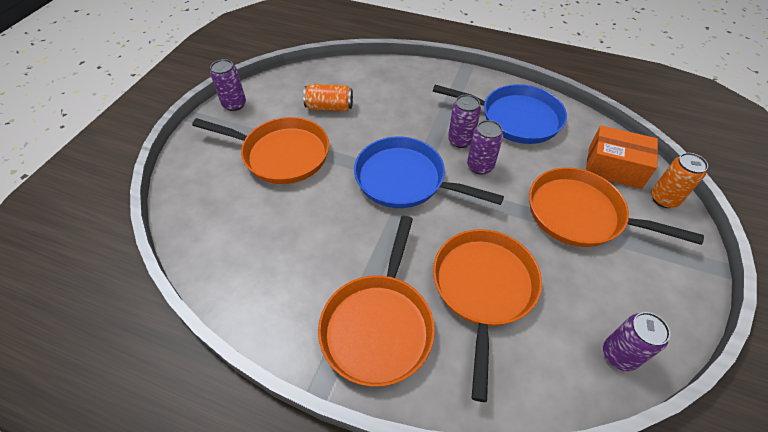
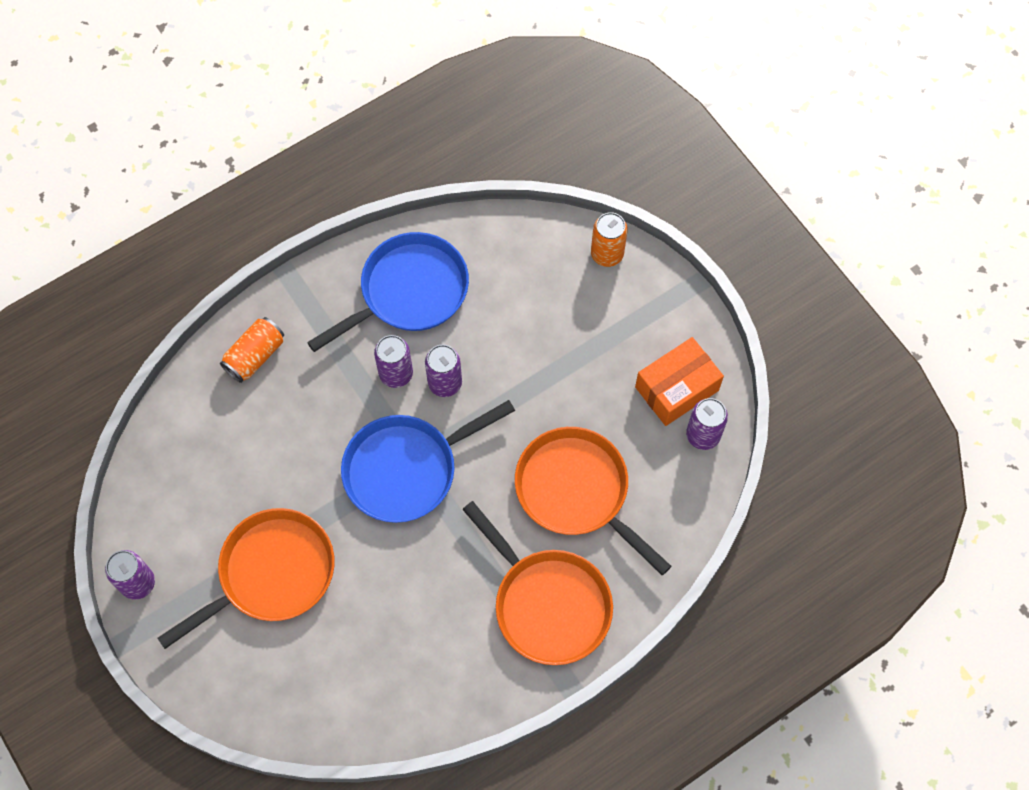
camera: 55 degrees left, 15 degrees up
orange can [303,84,353,111] -> orange can moved to [220,317,284,383]
orange pan [529,167,704,247] -> none
orange box [586,125,658,189] -> orange box moved to [635,337,724,426]

